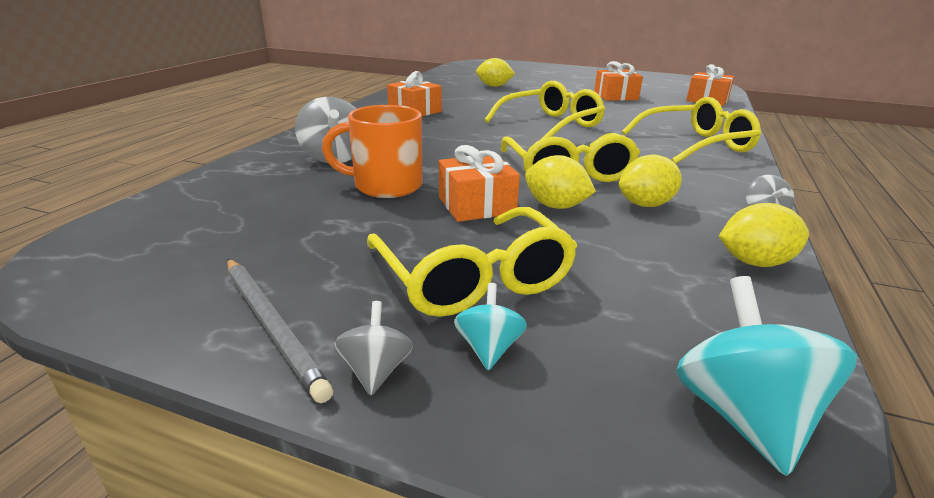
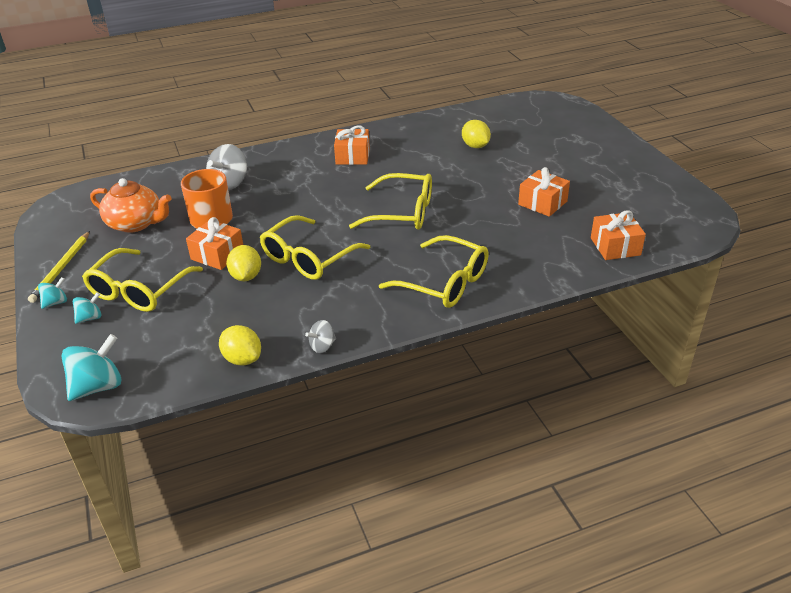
camera: 50 degrees right, 10 degrees up
grey pencil [227,259,333,403] -> yellow pencil [28,231,90,303]
grey spinning top [334,301,413,396] -> turquoise spinning top [38,277,67,309]
yellow lemon [619,155,682,207] -> none
none -> orange teapot [90,178,172,233]

